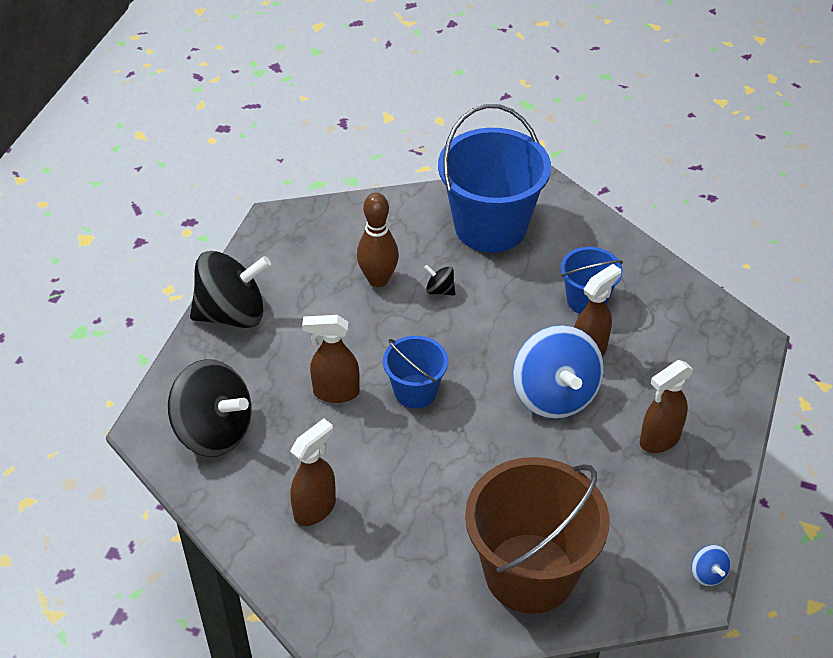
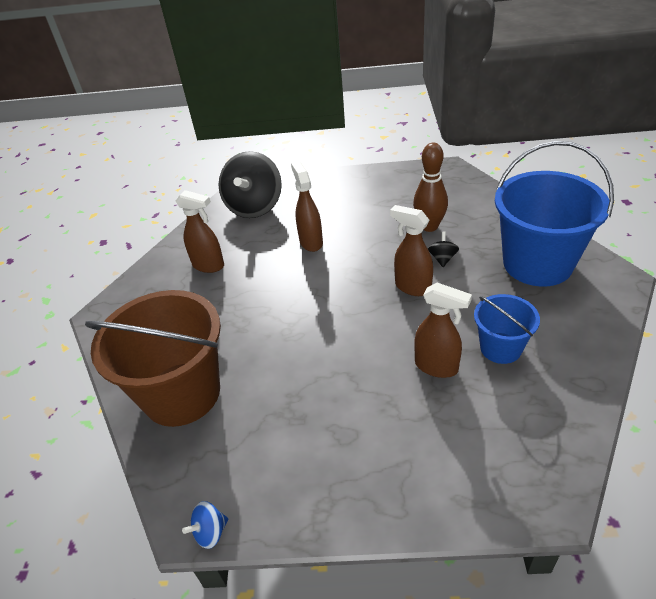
camera: 75 degrees right, 5 degrees down
black spinning top [190,251,271,328] -> none
blue bucket [383,336,448,409] -> none
blue spinning top [513,325,604,419] -> none
brown spray bottle [640,360,694,453] -> brown spray bottle moved to [390,205,433,296]

